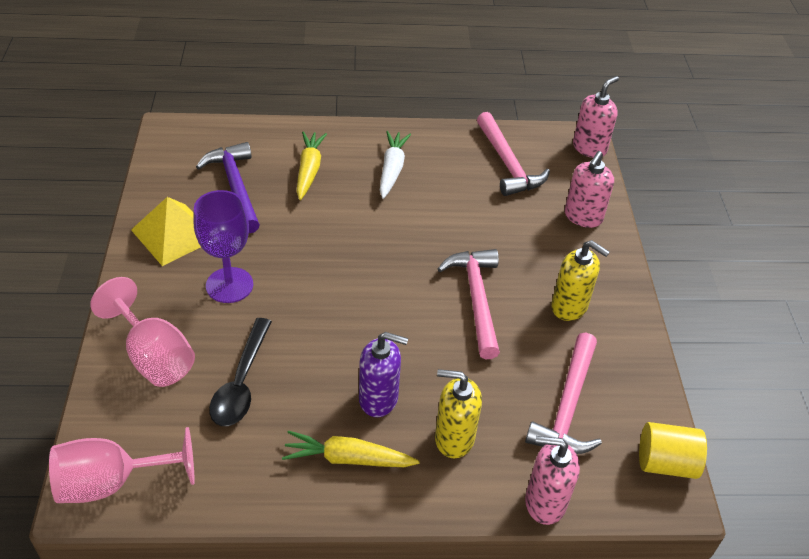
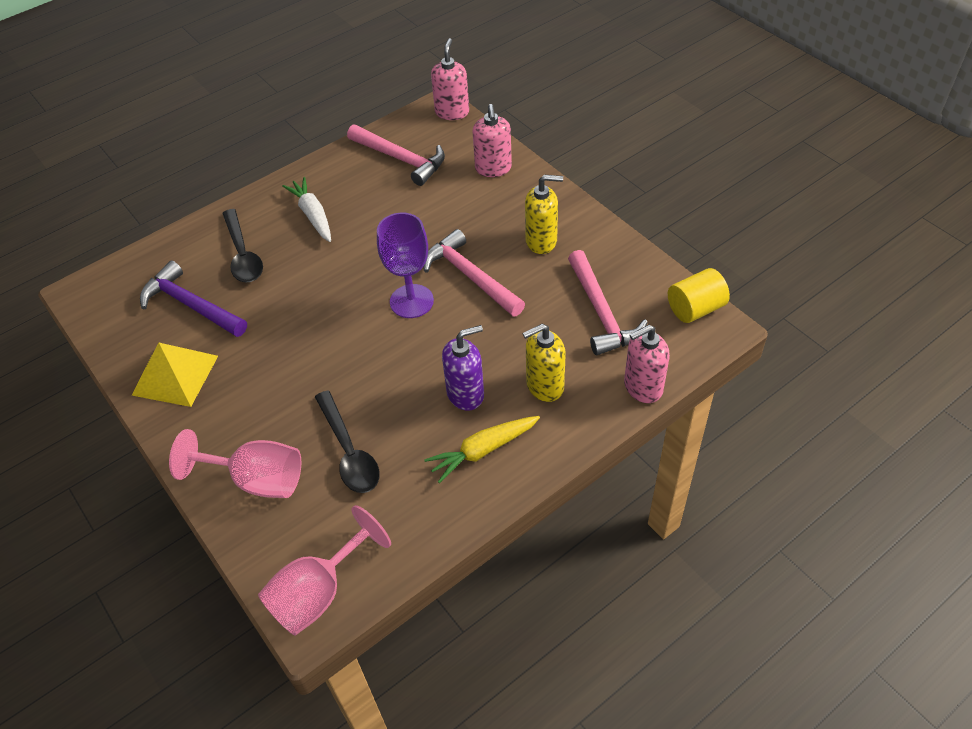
camera: 30 degrees left, 5 degrees up
purple goblet [193,190,253,303] -> purple goblet moved to [377,213,434,318]
yellow carrot [296,131,327,200] -> black spoon [222,209,263,283]

